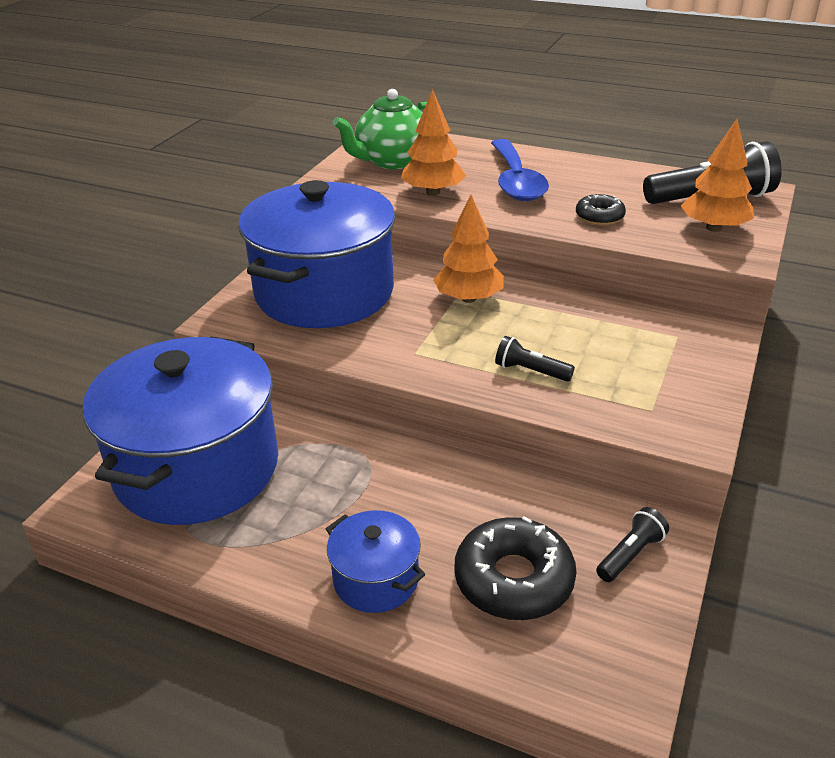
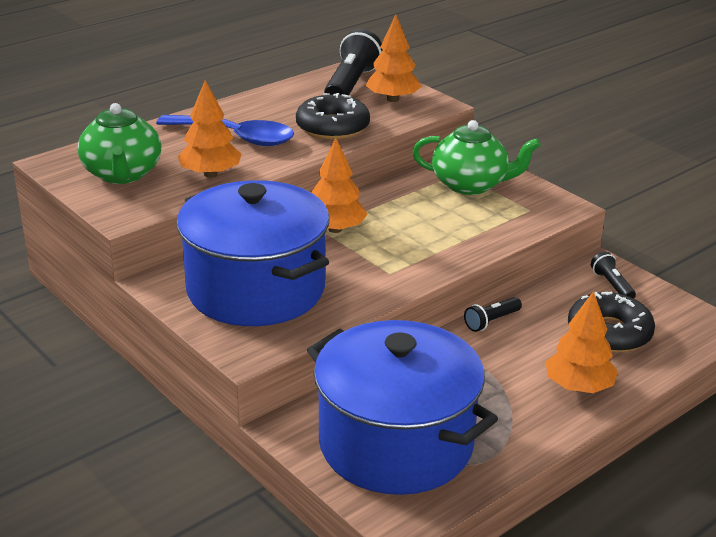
camera: 65 degrees left, 5 degrees down
blue pot [326,510,425,613] -> orange tree [545,291,618,393]
black flashlight [495,336,575,382] -> black flashlight moved to [464,297,522,332]
black donut [576,194,626,225] -> black donut [296,93,370,140], size x1.77
none -> green teapot [412,120,541,195]

